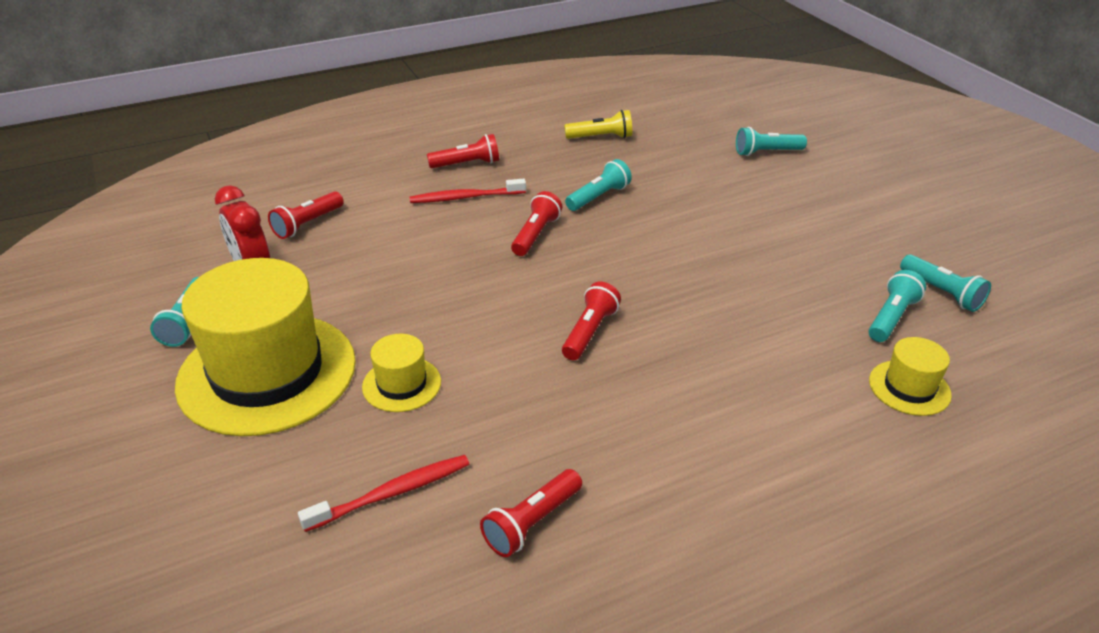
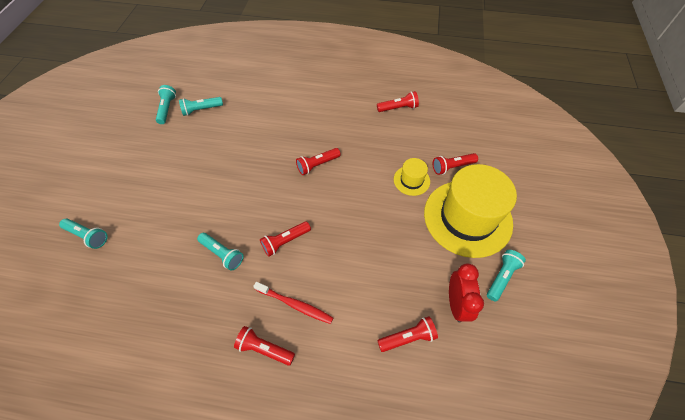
camera: 145 degrees left, 20 degrees up
red toothbrush [298,455,469,532] -> none
yellow flashlight [564,110,632,139] -> none
turquoise flashlight [565,159,632,211] -> turquoise flashlight turned 135 degrees counterclockwise [197,233,244,271]
yellow hat [869,337,952,416] -> none
none -> red flashlight [433,153,478,175]

